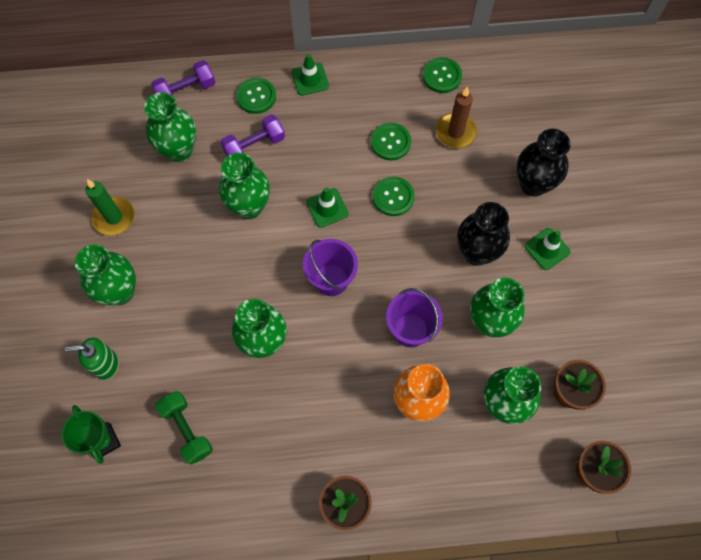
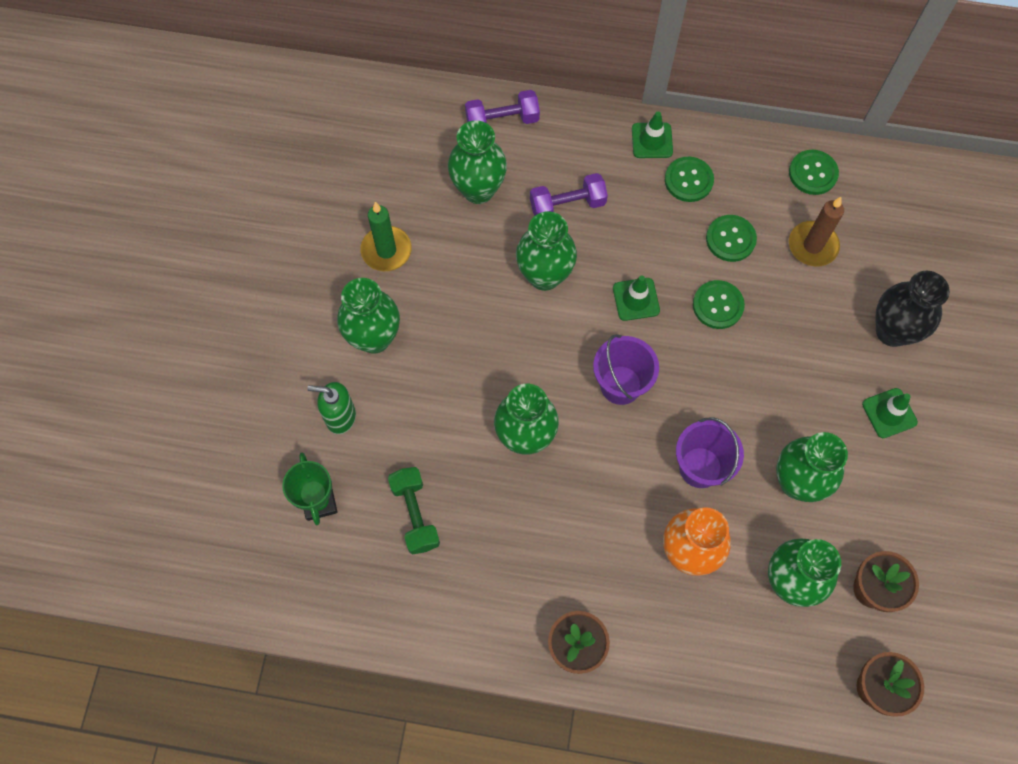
camera: 15 degrees right, 0 degrees up
green button [236,77,276,114] -> green button moved to [665,157,714,202]
black vase [457,202,510,265] -> none

